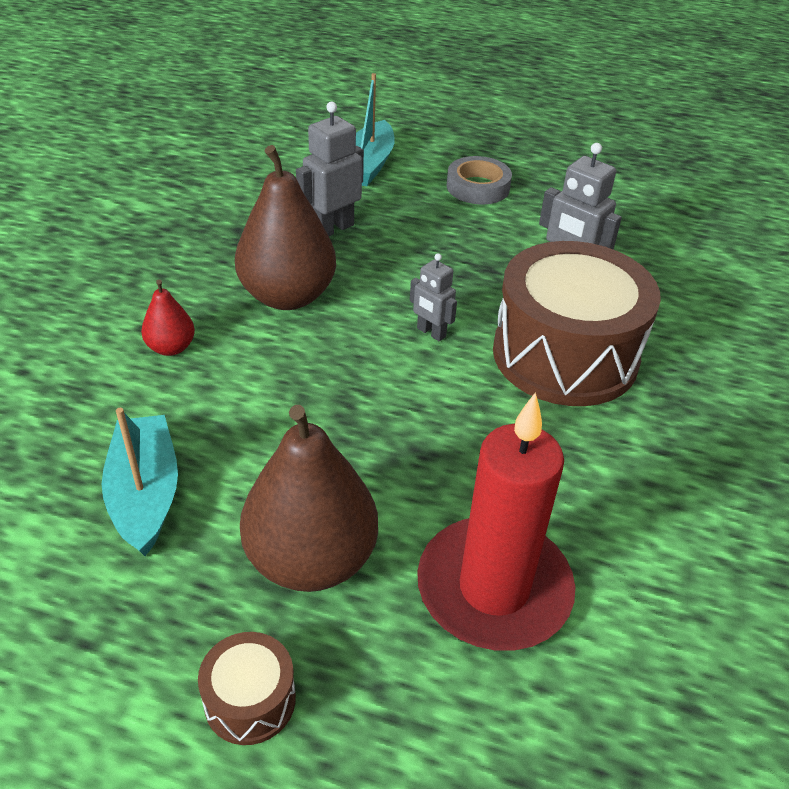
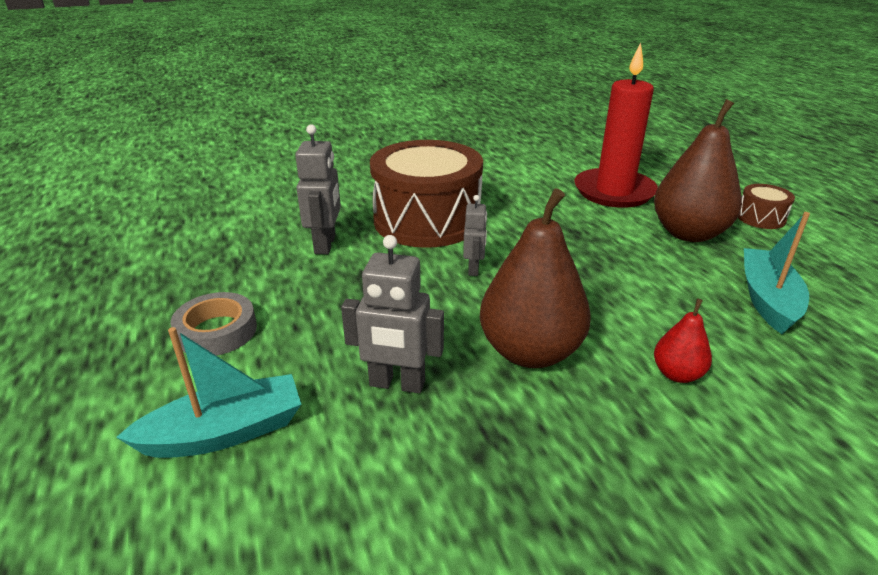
camera: 125 degrees left, 10 degrees down
turquoise boat [102,408,178,556] -> turquoise boat turned 150 degrees clockwise [744,212,810,334]

